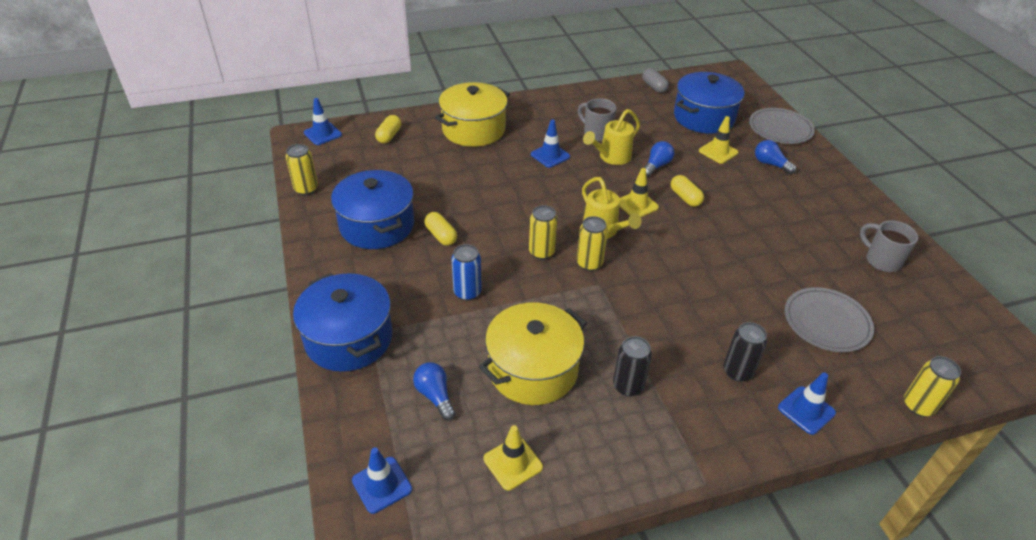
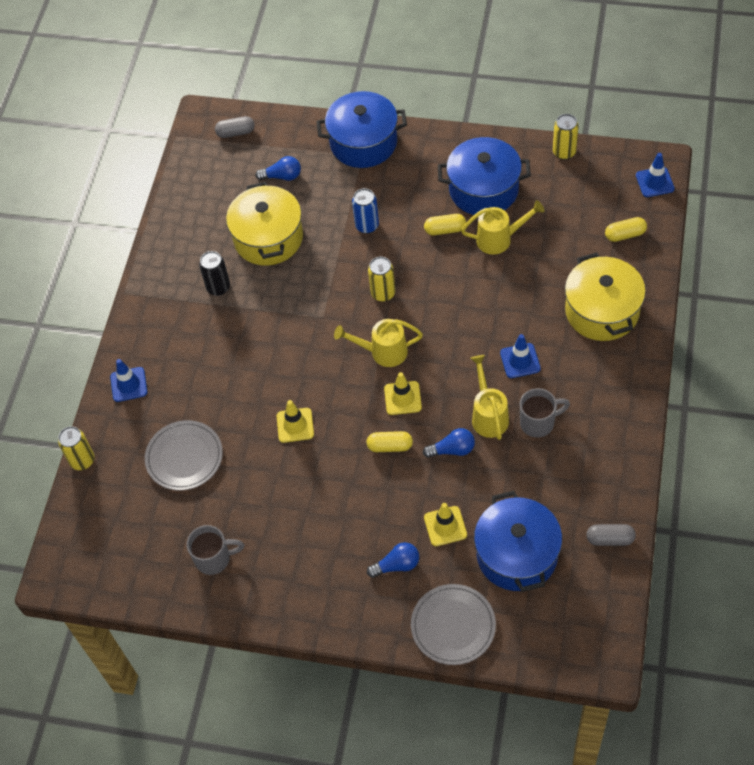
camera: 125 degrees right, 15 degrees up
blue traffic cone [352,447,412,514] -> grey capsule [215,116,255,138]
yellow capsule [375,115,401,143] -> yellow capsule turned 60 degrees counterclockwise [605,217,647,242]
yellow traffic cone [484,425,543,490] -> yellow traffic cone moved to [277,400,314,443]
yellow can [577,216,608,271] -> none
blue light bulb [644,141,674,177] -> blue light bulb turned 75 degrees counterclockwise [423,428,475,458]
black can [723,322,767,382] -> none
none -> yellow watering can [461,200,545,255]

